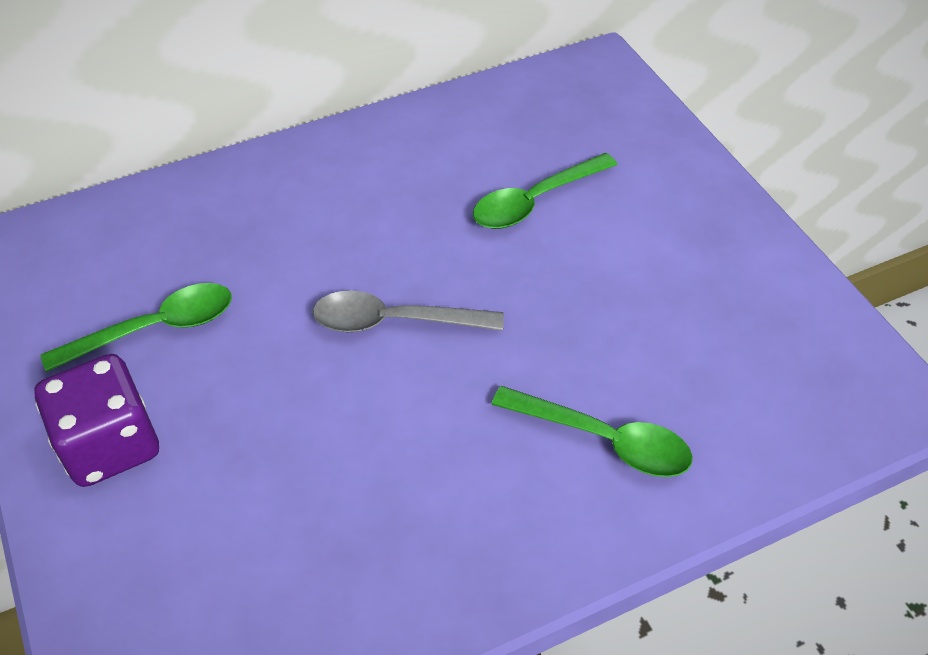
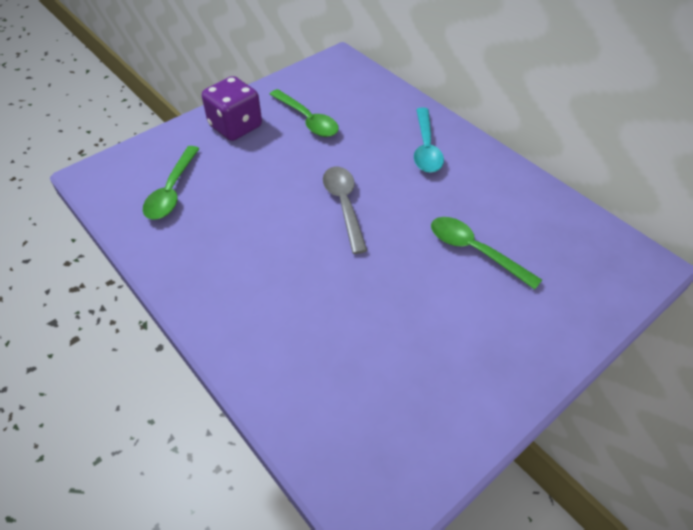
camera: 75 degrees right, 0 degrees up
green spoon [491,386,693,477] -> green spoon moved to [143,146,200,219]
none -> turquoise spoon [414,108,444,173]

